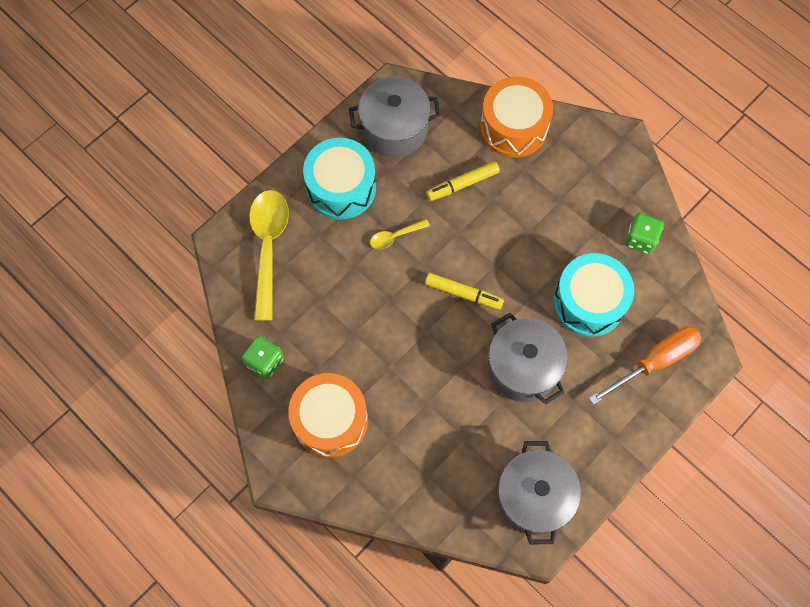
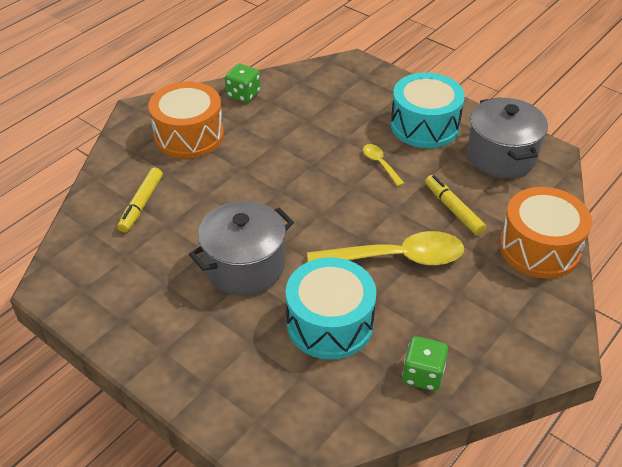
camera: 85 degrees right, 25 degrees down
yellow spoon [249,190,289,321] -> yellow spoon moved to [307,231,464,266]
yellow marker [425,273,504,310] -> yellow marker moved to [117,168,163,233]
grey pot [497,441,581,544] -> none
orange screwdriver [589,326,701,405] -> none

